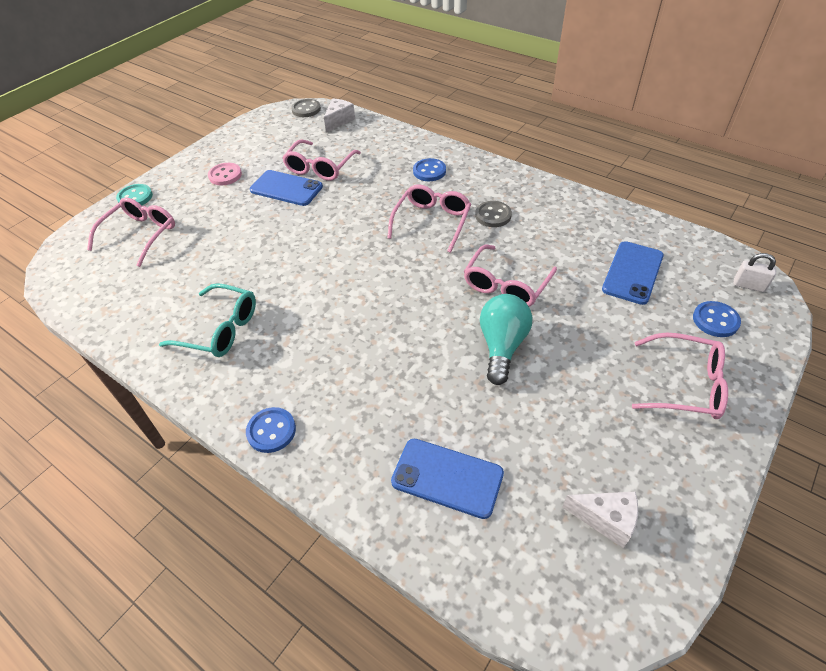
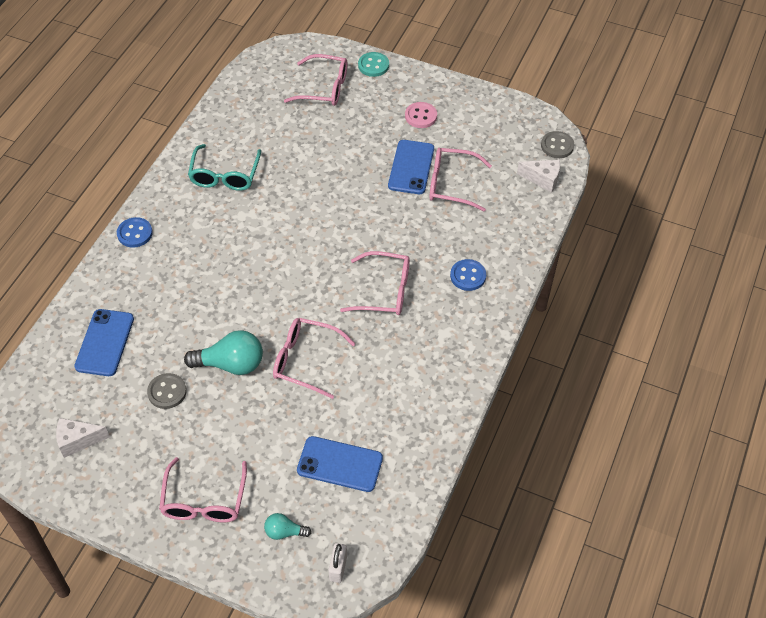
camera: 75 degrees right, 5 degrees up
grey button [475,201,512,227] -> grey button moved to [147,373,187,409]
white cheese [562,492,638,549] -> white cheese turned 75 degrees clockwise [56,418,110,458]
blue button [693,301,741,337] -> turquoise light bulb [264,513,312,540]

